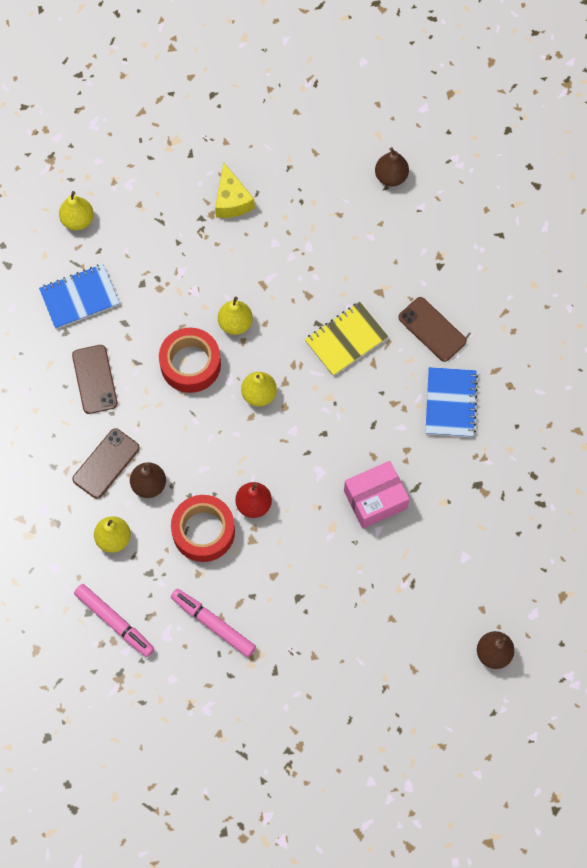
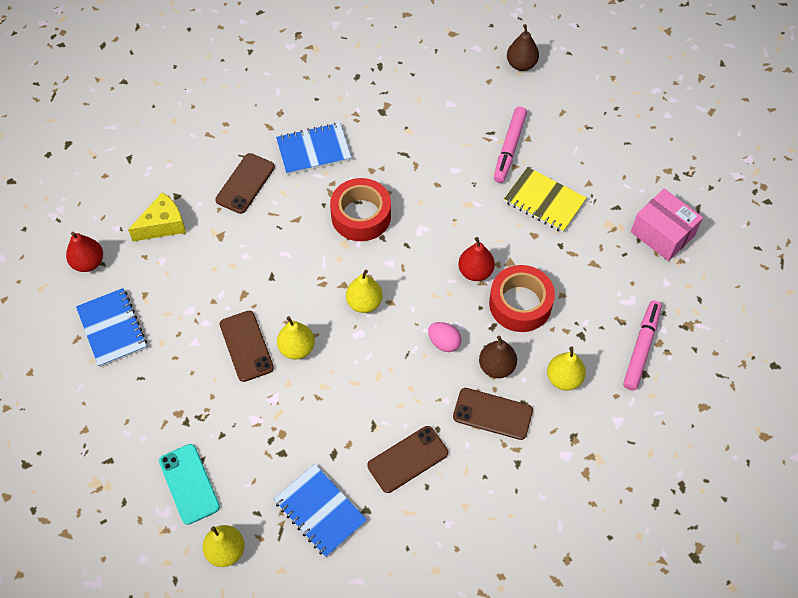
camera: 110 degrees left, 10 degrees down
red tape [159,328,221,393] -> red tape moved to [330,178,391,241]
pink marker [171,589,256,657] -> pink marker moved to [494,107,527,183]
yellow cheese [215,162,255,218] -> yellow cheese moved to [128,192,186,242]
yellow notebook [305,302,388,376] -> yellow notebook moved to [504,167,586,233]
pink box [344,461,410,529] -> pink box moved to [631,189,703,261]
brown pear [375,147,409,187] -> red pear [66,232,103,272]
none -> blue notebook [76,288,147,367]
none -> turquoise phone [159,444,220,525]
none -> brown phone [219,311,274,382]
none -> pink egg [428,322,462,352]

